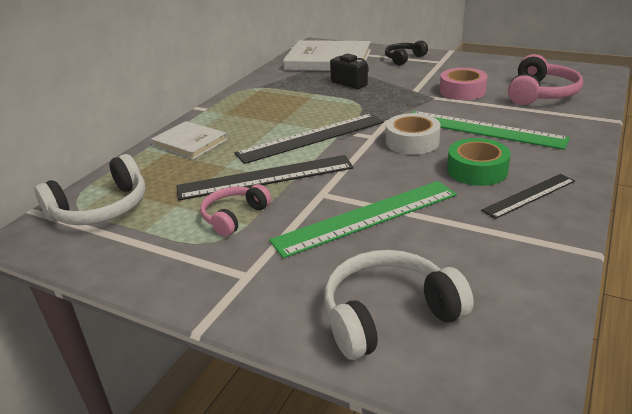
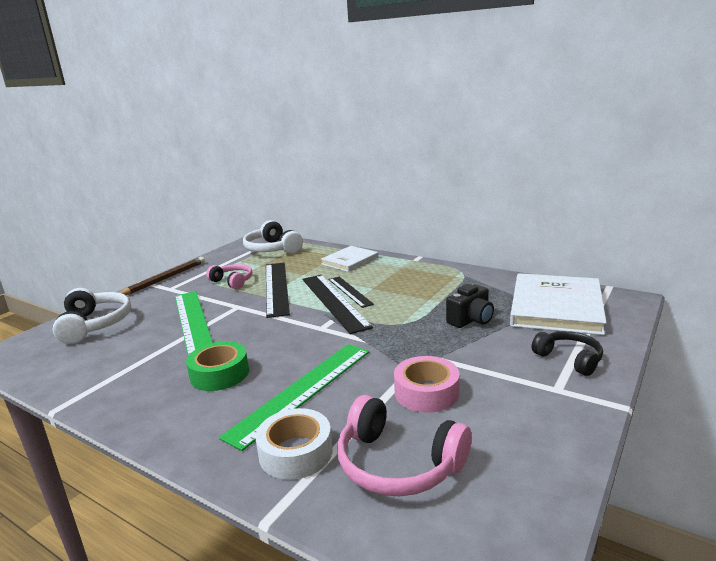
camera: 95 degrees right, 10 degrees down
white tape [386,113,441,155] -> white tape moved to [255,408,333,480]
black ruler [481,174,575,219] -> black ruler moved to [329,277,374,308]
none -> brown pencil [120,257,205,295]

